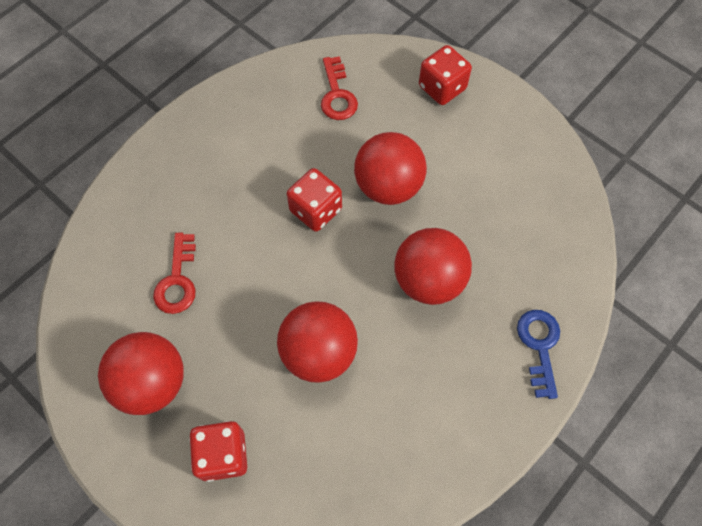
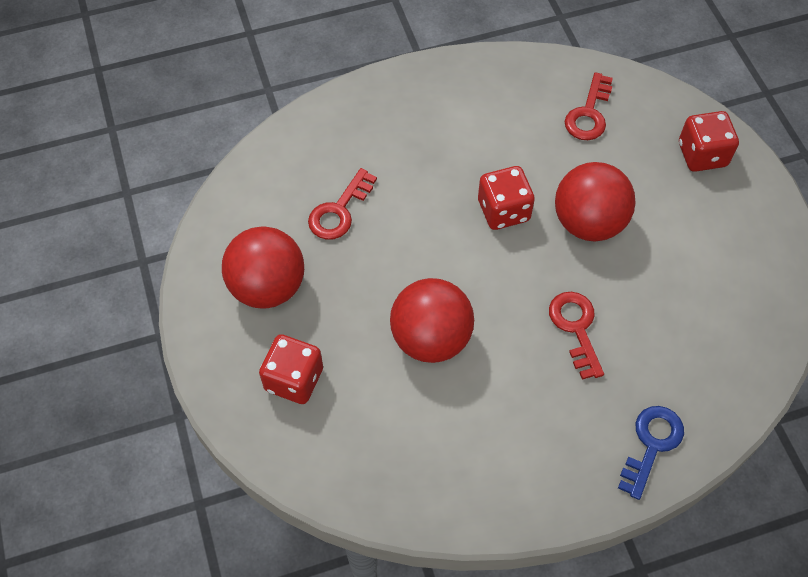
camera: 30 degrees right, 5 degrees down
red ball [394,228,472,305] -> red key [549,292,604,380]

